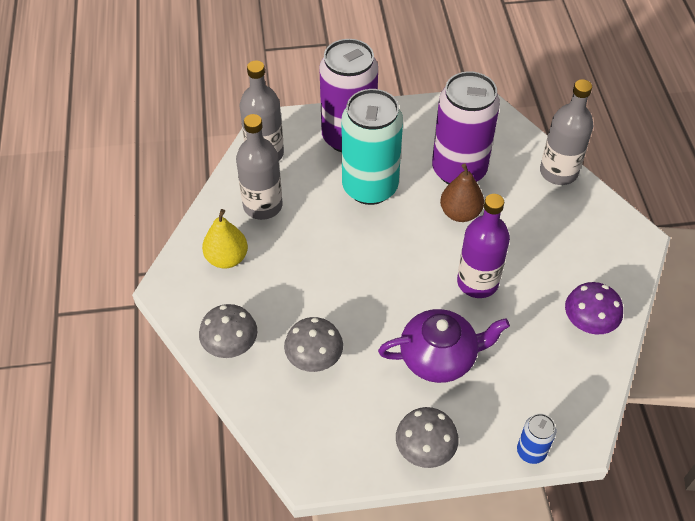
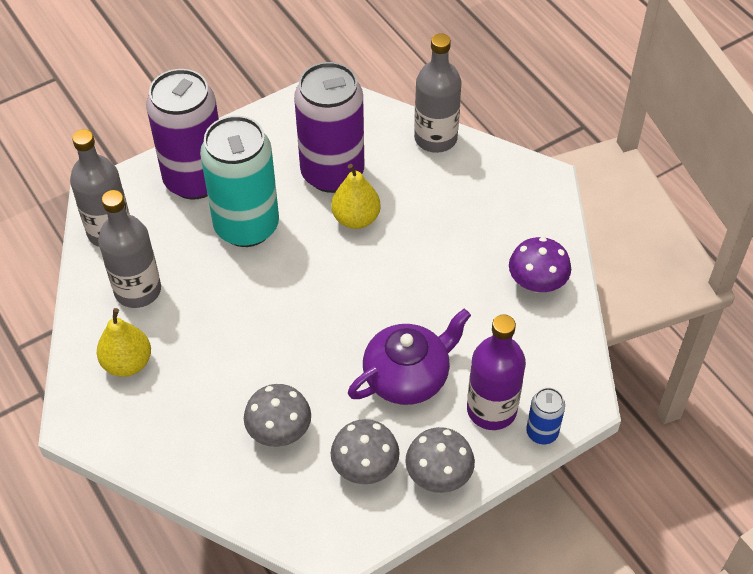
camera: 25 degrees left, 0 degrees up
grey mushroom [199,304,257,358] -> grey mushroom moved to [331,419,400,484]
brown pear [440,163,484,222] -> yellow pear [331,164,381,229]
purple bottle [457,194,510,298] -> purple bottle moved to [467,314,526,430]

